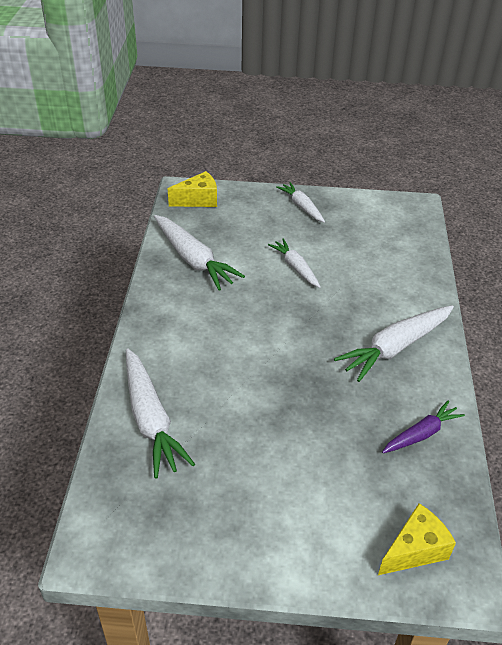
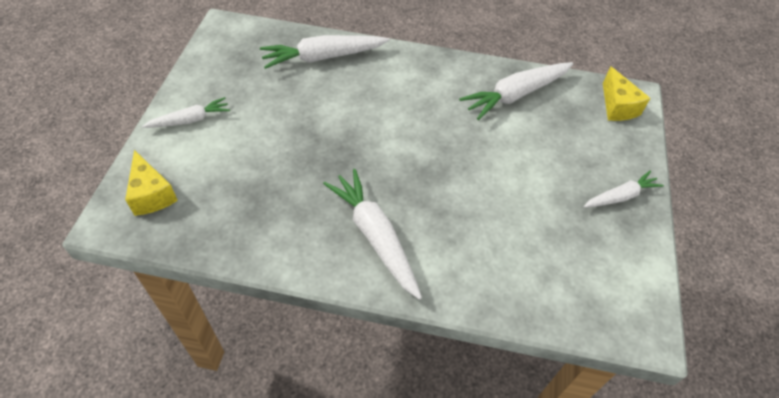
camera: 95 degrees right, 10 degrees up
white carrot [268,239,321,288] -> white carrot moved to [142,97,230,128]
purple carrot [382,400,465,453] -> none

